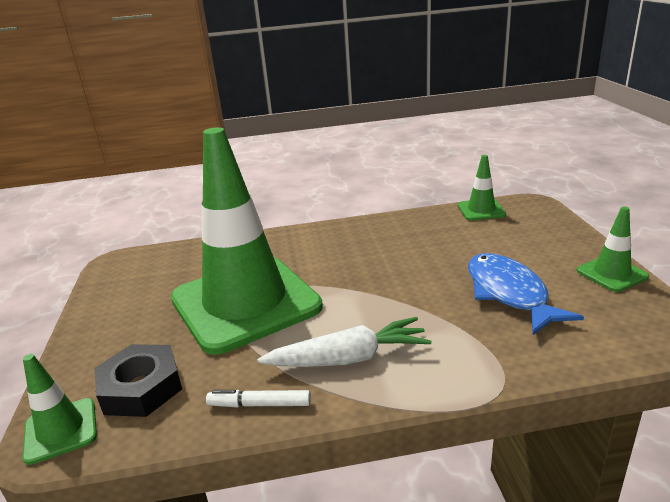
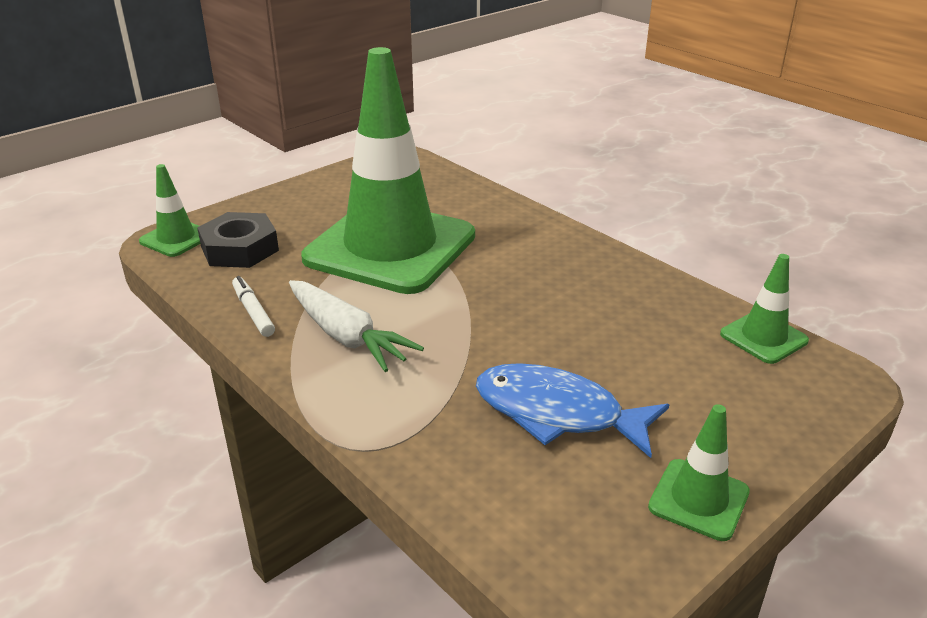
camera: 55 degrees right, 5 degrees up
blue fish [468,253,584,335] -> blue fish turned 105 degrees counterclockwise [476,363,669,458]

